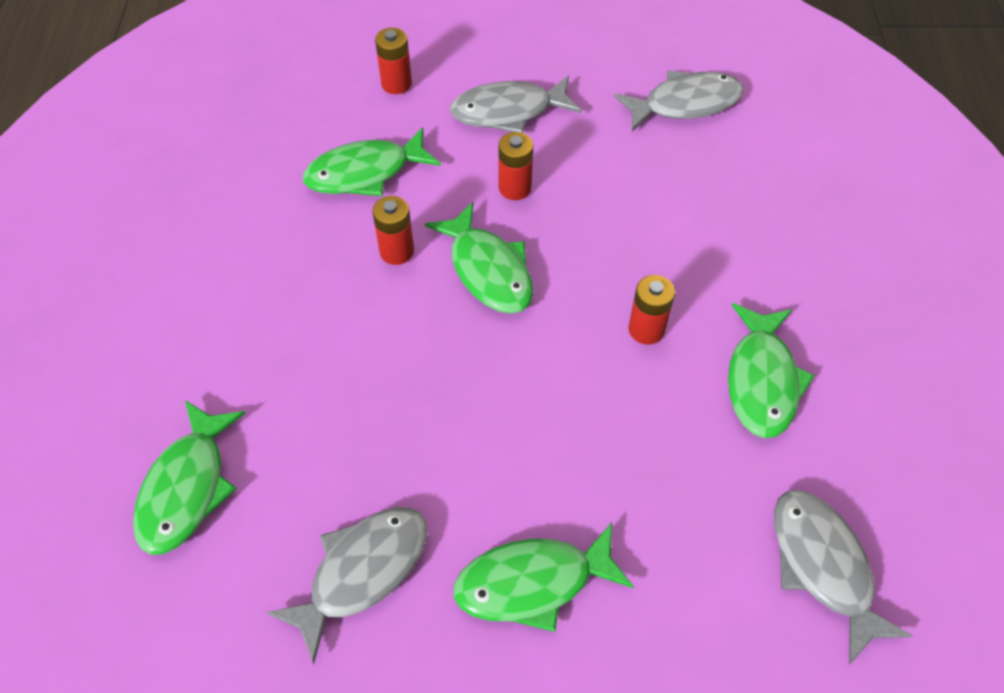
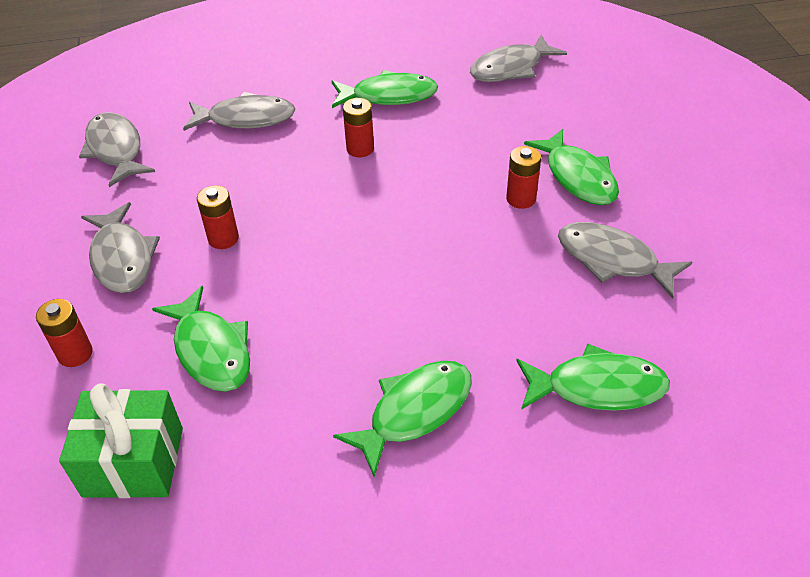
camera: 100 degrees left, 10 degrees down
red battery [372,196,414,265] -> red battery moved to [506,146,541,209]
green fish [425,202,533,314] -> green fish moved to [333,361,472,477]
none -> green gift [59,383,183,498]
none -> grey fish [183,92,295,131]

